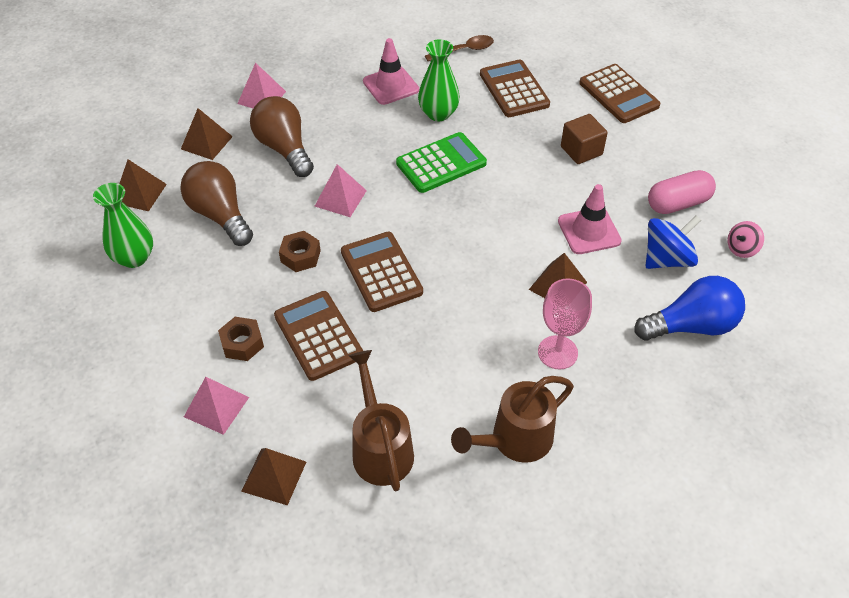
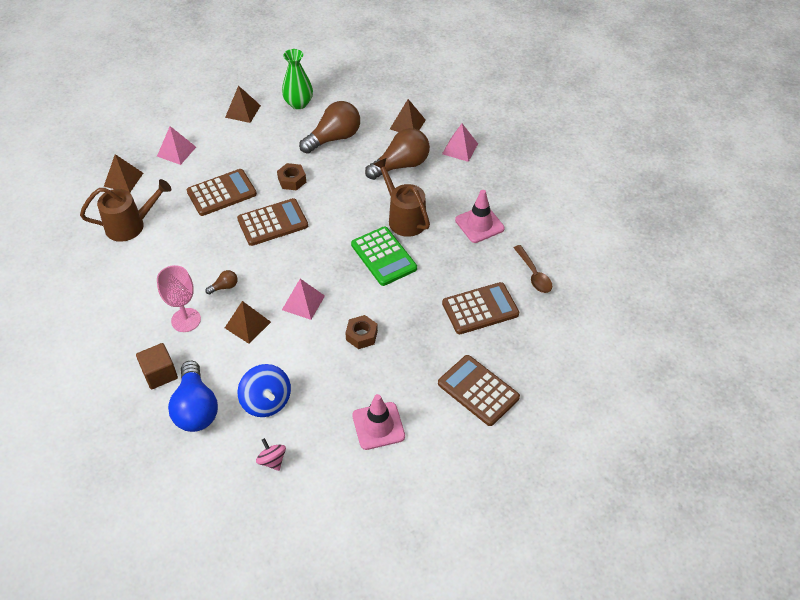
camera: 90 degrees right, 0 degrees up
brown pyramid [119,159,167,211] -> brown pyramid moved to [225,85,261,123]
brown nut [218,317,264,361] -> brown nut moved to [345,315,378,349]
pink pyramid [315,164,367,217] -> pink pyramid moved to [282,279,325,320]
green vase [418,39,460,121] -> none
brown watering can [451,376,574,463] -> brown watering can moved to [374,158,430,237]
pink traffic cone [558,184,622,254] -> pink traffic cone moved to [352,394,405,450]
brown cube [561,114,608,164] -> brown cube moved to [136,343,178,389]
brown calculator [579,64,660,123] -> brown calculator turned 75 degrees clockwise [438,355,520,426]
pink capsule [648,170,716,214] -> none
none -> brown light bulb [205,270,238,294]

